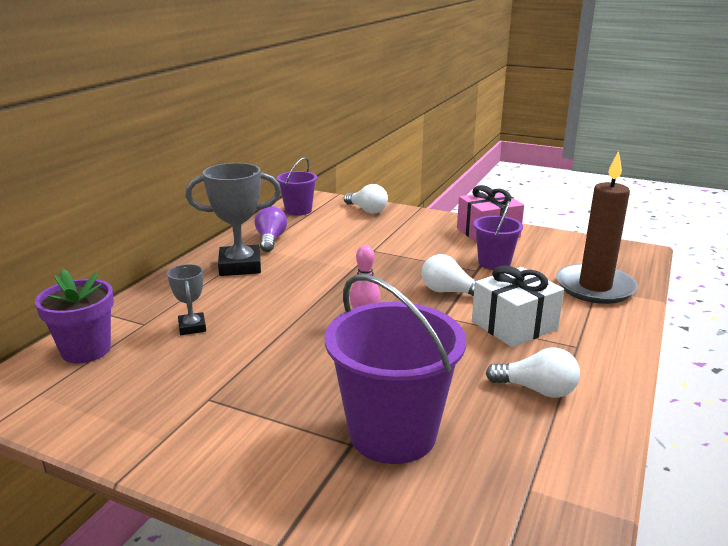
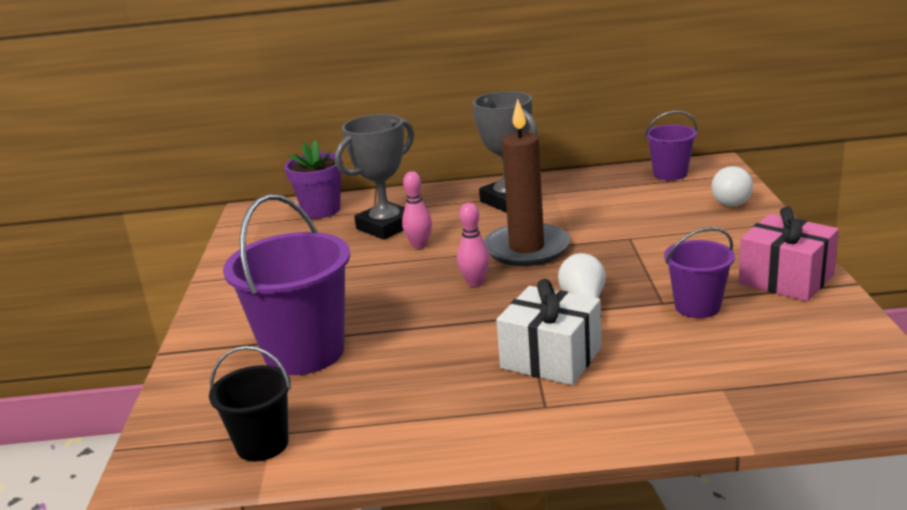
camera: 65 degrees right, 0 degrees up
grey trophy [167,264,206,335] -> grey trophy [335,114,414,240], size x1.89
purple light bulb [255,206,287,252] -> none
white light bulb [486,347,580,398] -> none
brown candle [556,151,638,304] -> brown candle moved to [484,99,570,266]
none -> black bucket [209,346,291,461]
none -> pink bowling pin [402,171,432,249]

